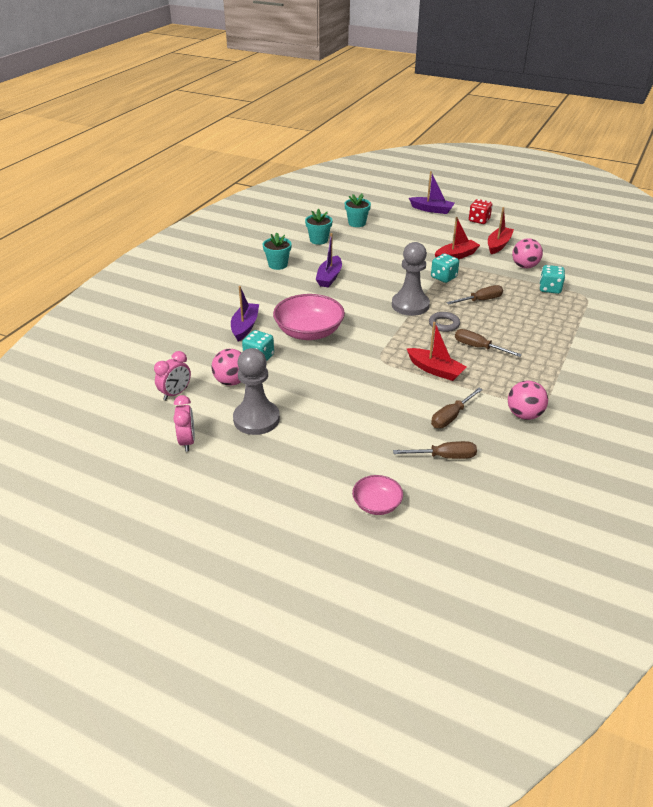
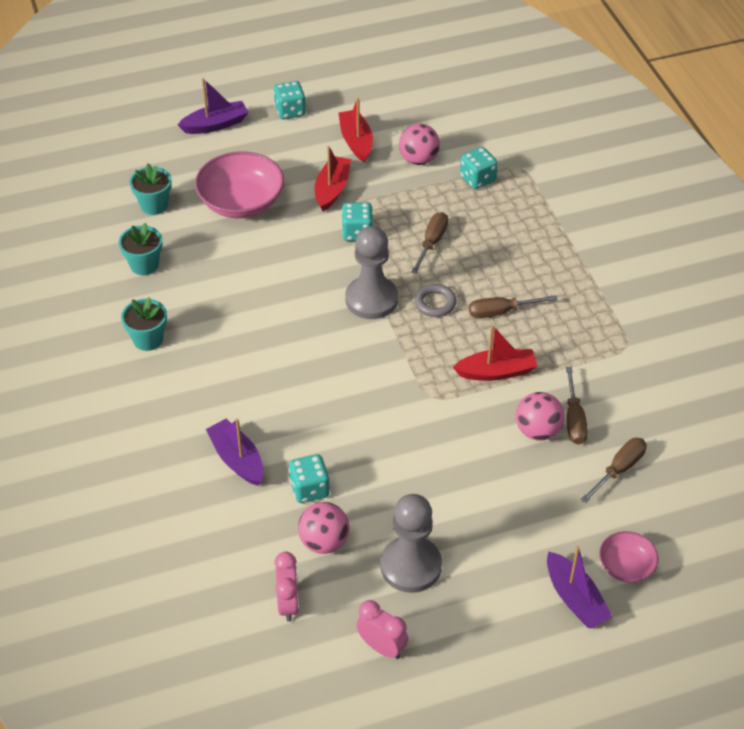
camera: 45 degrees left, 10 degrees up
pink bowl [273,294,345,340] -> pink bowl moved to [195,151,284,218]
purple boat [315,233,342,288] -> purple boat moved to [547,546,612,628]
red dice [469,199,492,224] -> turquoise dice [273,81,306,119]
pink ball [508,381,548,420] -> pink ball moved to [516,392,564,441]

